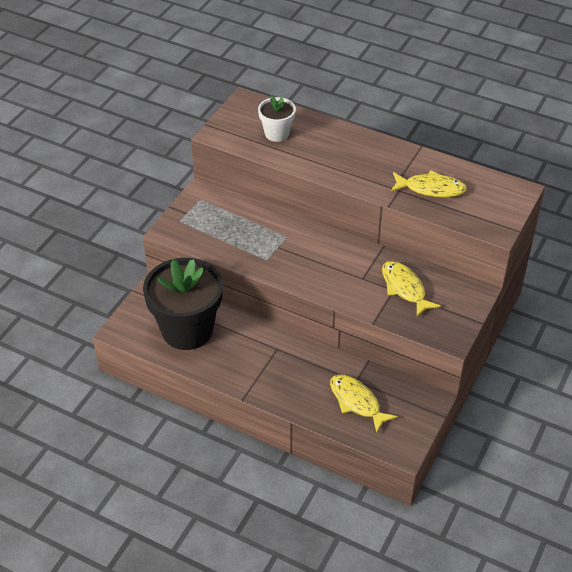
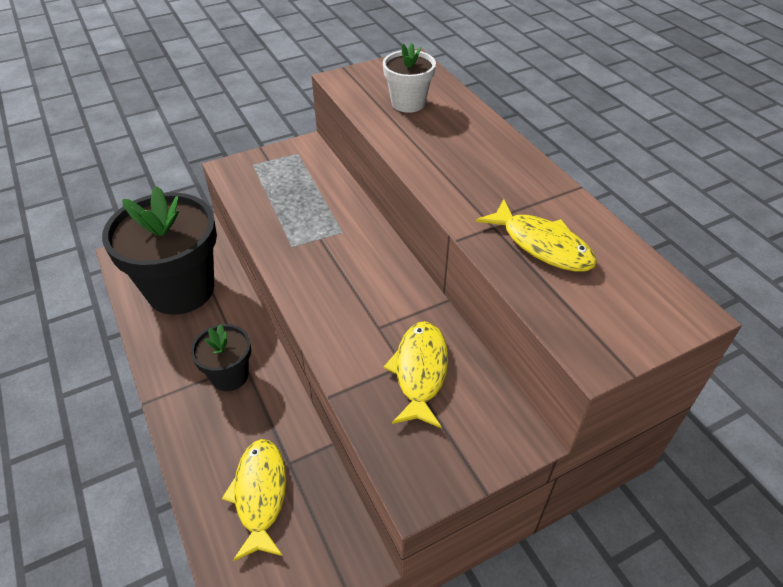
camera: 35 degrees right, 0 degrees up
none -> black flower pot [191,324,251,391]

